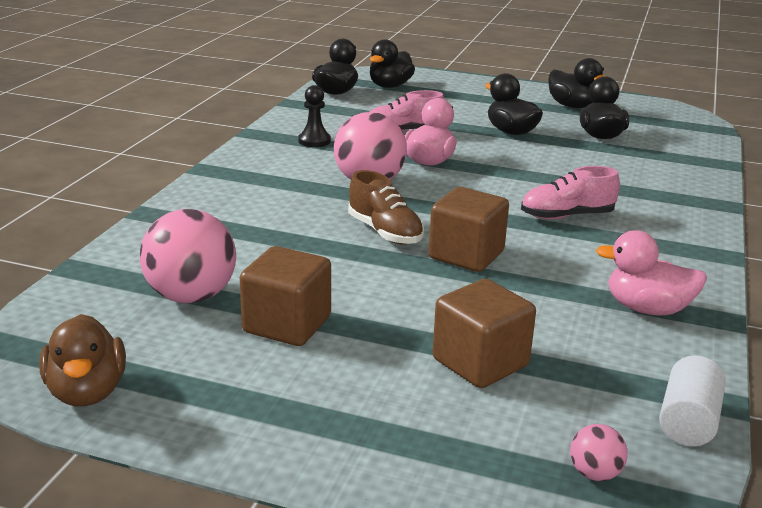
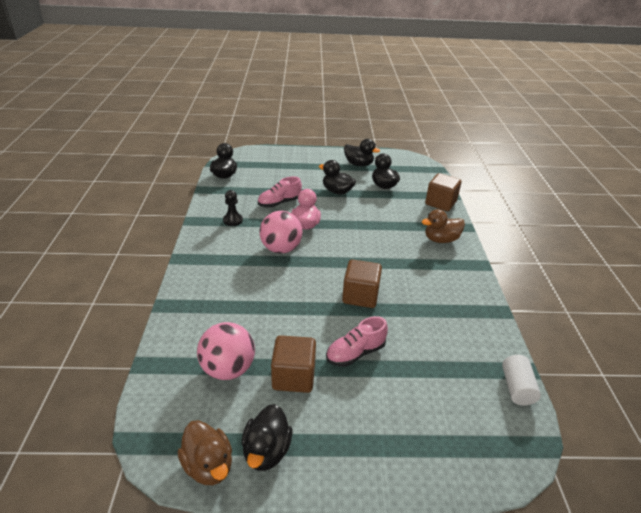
camera: 20 degrees left, 10 degrees up
brown shoe [348,170,424,245] -> none
black duck [370,39,415,88] -> black duck moved to [242,404,292,471]
brown cube [432,279,536,388] -> brown cube moved to [425,173,461,211]
pink shoe [521,166,620,220] -> pink shoe moved to [326,316,388,367]
pink ball [570,424,628,481] -> none
pink duck [596,230,707,316] -> none
none -> brown duck [422,209,465,243]

